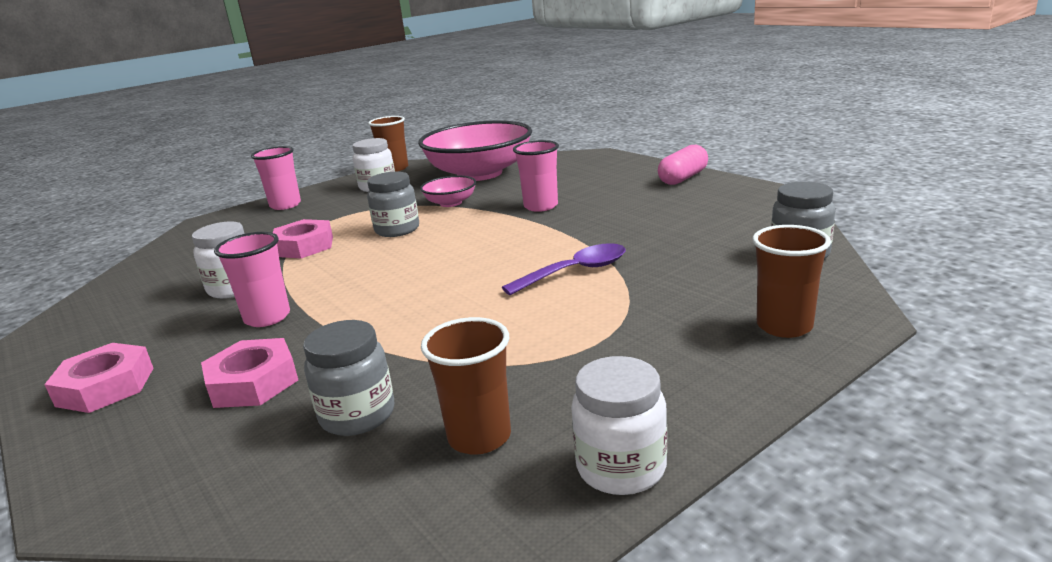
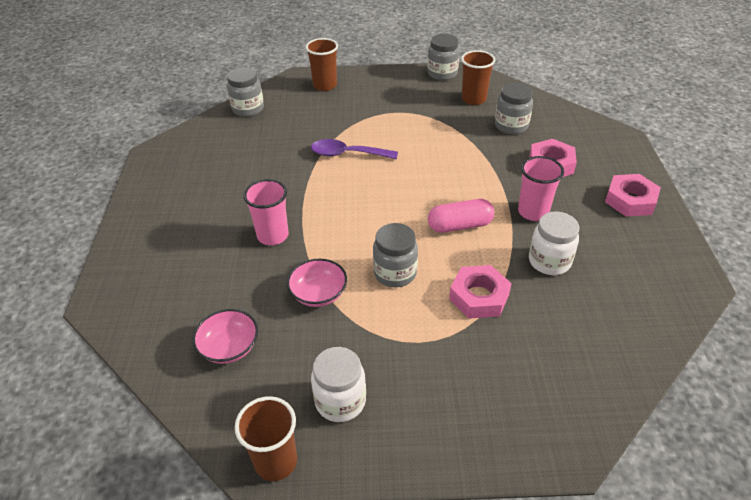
camera: 145 degrees left, 20 degrees up
pink cup [251,146,301,210] -> none
pink bowl [418,121,532,181] -> pink bowl [193,309,258,364], size x0.45
white jar [571,356,667,495] -> grey jar [427,34,460,80]
pink capsule [658,145,708,185] -> pink capsule moved to [428,199,495,233]

